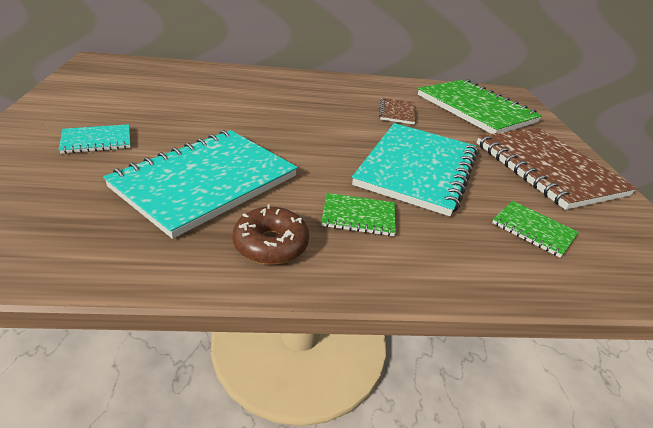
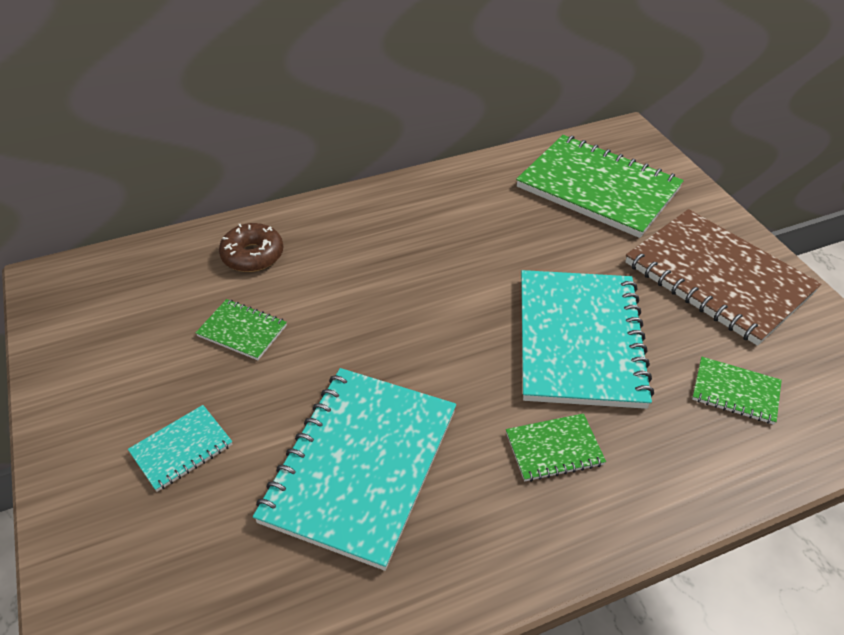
camera: 15 degrees left, 10 degrees up
brown donut [233,204,309,265] -> brown donut moved to [219,223,284,272]
brown notebook [379,98,416,125] -> none
none -> green notebook [195,299,287,360]

